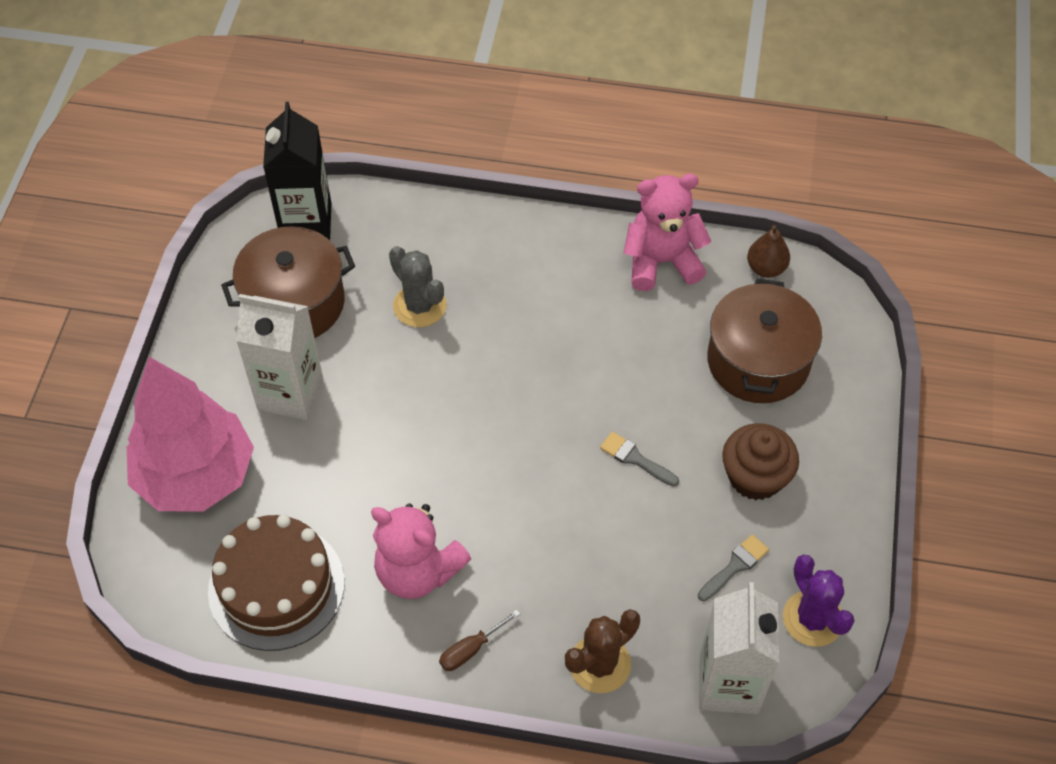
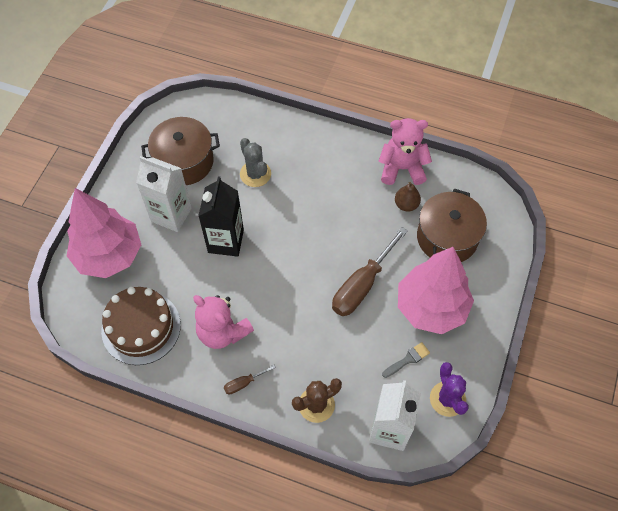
camera: 10 degrees right, 5 degrees up
black carton [263,102,332,240] -> black carton moved to [198,176,244,257]
grey brush [600,432,679,487] -> brown screwdriver [332,227,408,316]
brown cupcake [722,423,799,500] -> pink tree [398,247,474,334]
brown pear [747,225,790,278] -> brown pear moved to [395,182,421,212]

